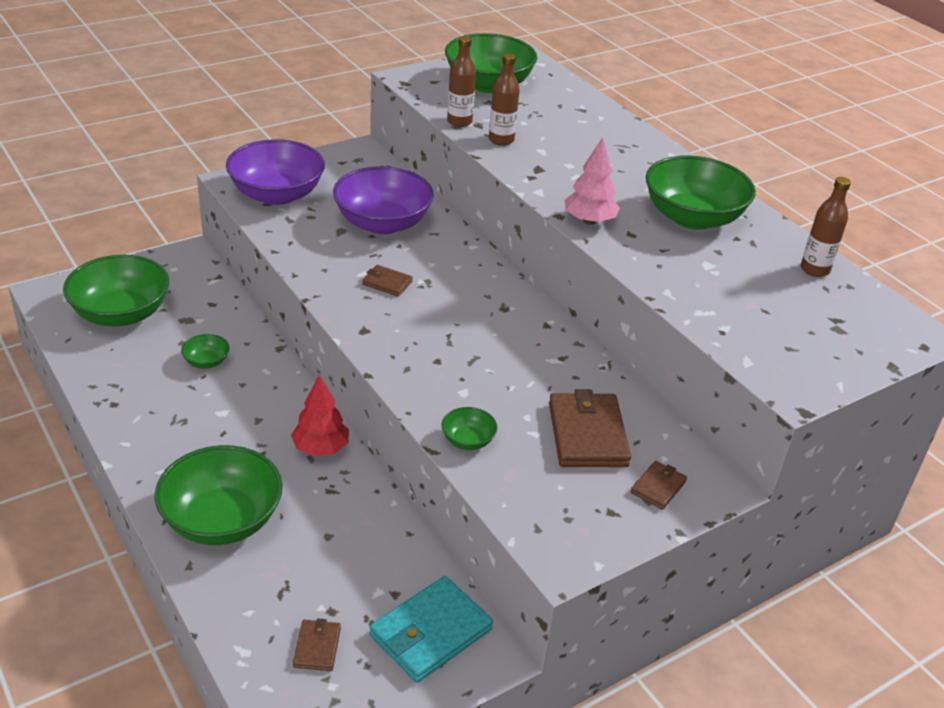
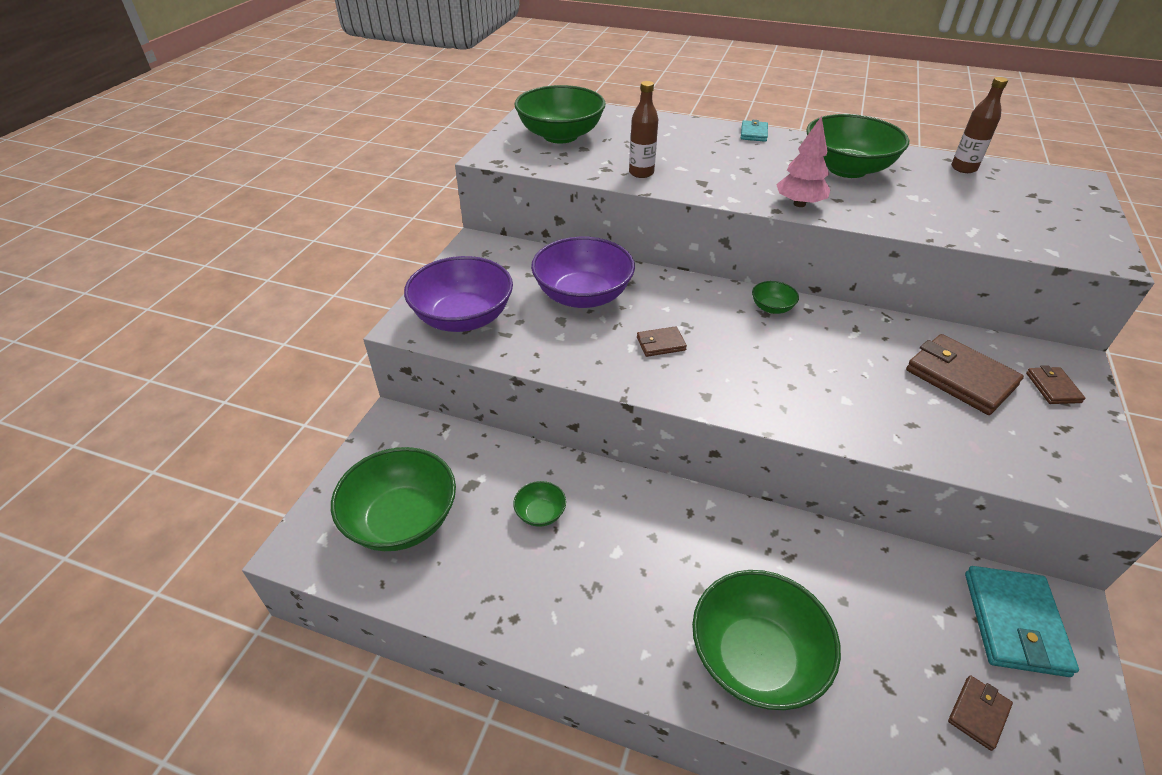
camera: 35 degrees left, 5 degrees up
red tree [291,375,349,456] -> none
brown wallet [293,618,341,671] -> brown wallet turned 75 degrees clockwise [948,675,1013,751]
green bowl [442,407,497,450] -> green bowl moved to [752,281,799,314]
brown bottle [447,36,476,127] -> none
none -> turquoise wallet [741,120,768,142]

